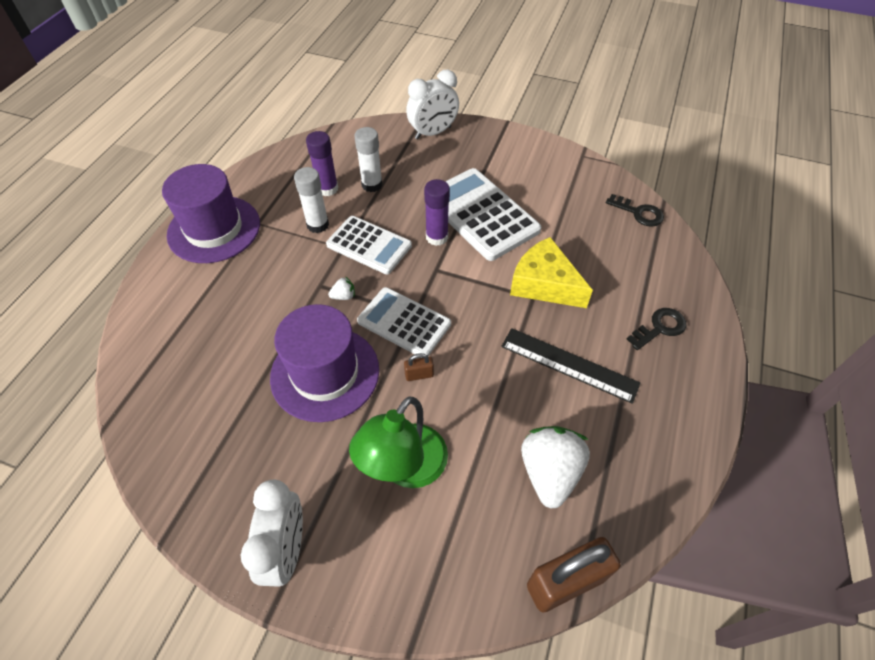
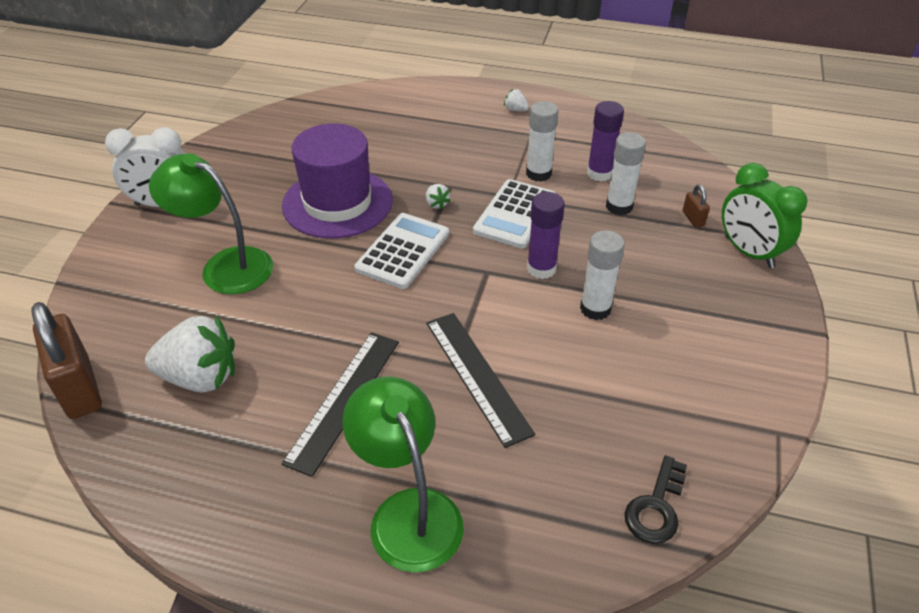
camera: 85 degrees right, 10 degrees down
purple hat [162,164,260,263] -> white strawberry [504,89,529,111]
brown padlock [404,353,434,381] -> brown padlock moved to [682,185,710,228]
white clock [406,69,459,139] -> green clock [722,163,807,268]
white calculator [445,168,541,261] -> white glue stick [580,230,625,320]
yellow cheese [510,237,593,308] -> black ruler [426,313,535,448]
black key [627,308,686,350] -> green lamp [342,377,464,573]

